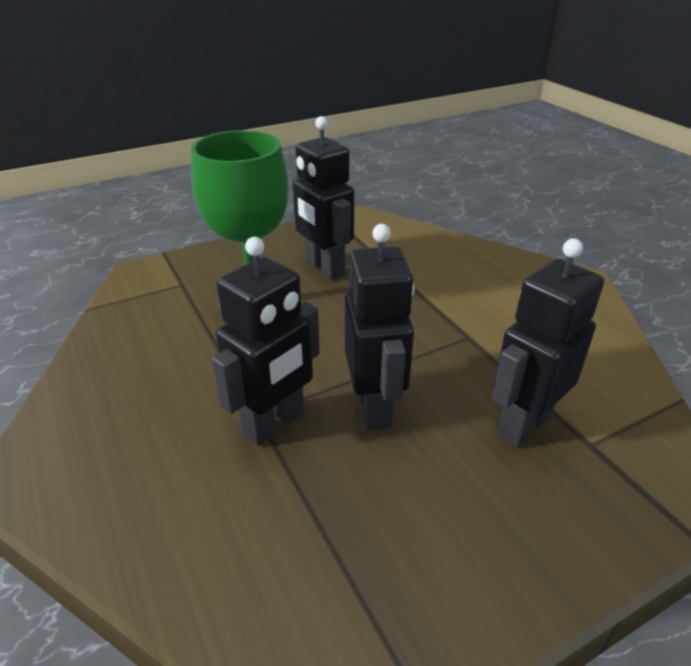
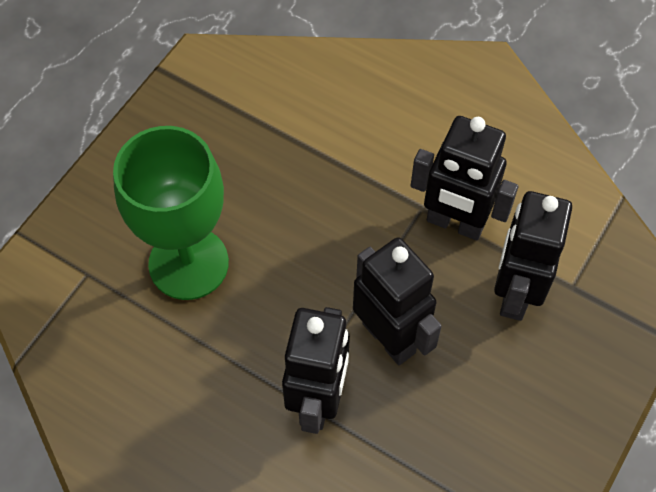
camera: 30 degrees left, 25 degrees up
black robot [292,116,354,280] -> black robot moved to [411,116,518,240]

